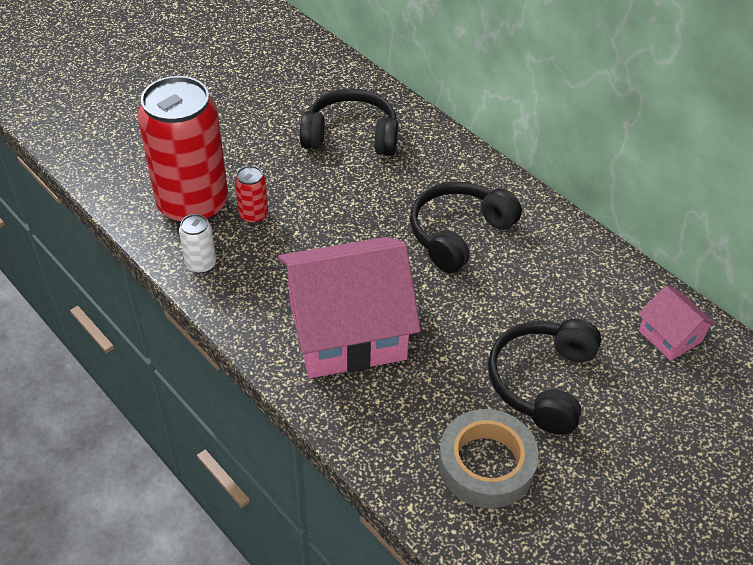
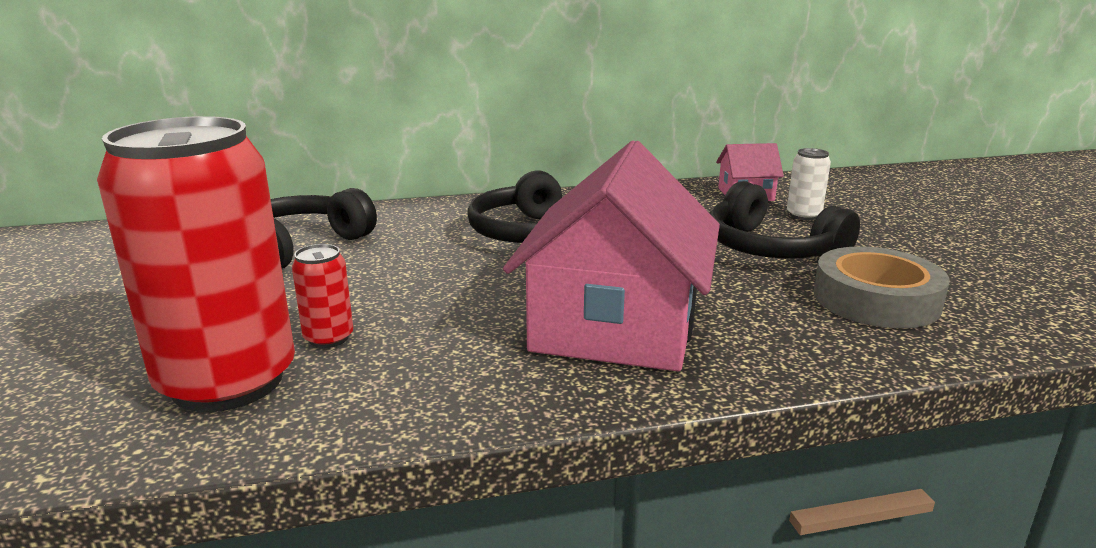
camera: 60 degrees left, 25 degrees down
white can [179,214,216,273] -> white can moved to [787,148,831,220]

